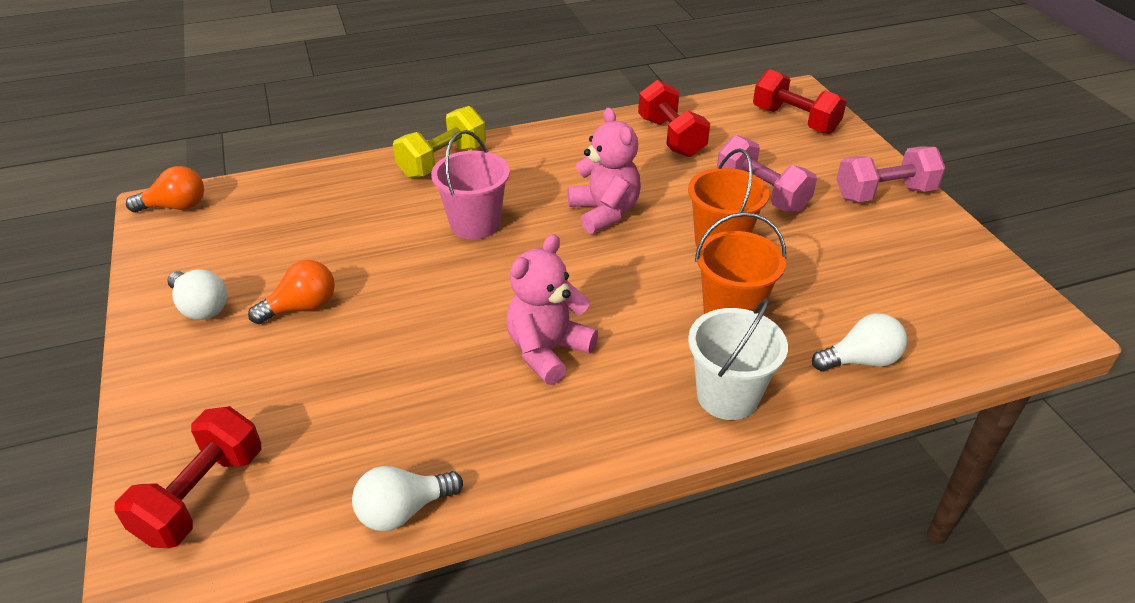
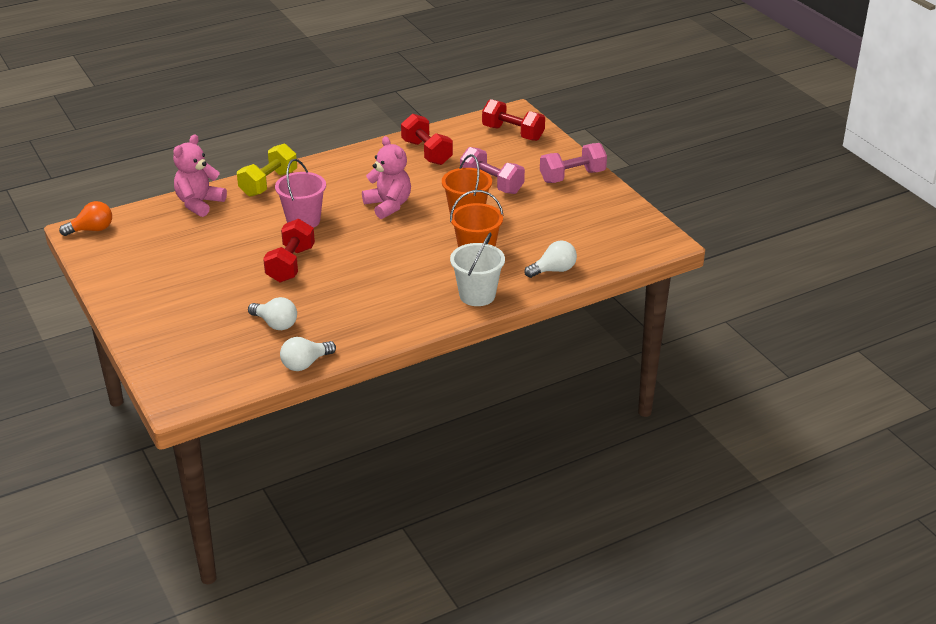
camera: 10 degrees left, 5 degrees down
red dumbbell [114,406,261,548] -> red dumbbell moved to [263,219,315,283]
white light bulb [167,269,227,320] -> white light bulb moved to [248,297,297,330]
orange light bulb [248,260,335,324] -> none
pink teddy bear [506,234,598,385] -> pink teddy bear moved to [173,134,227,217]

